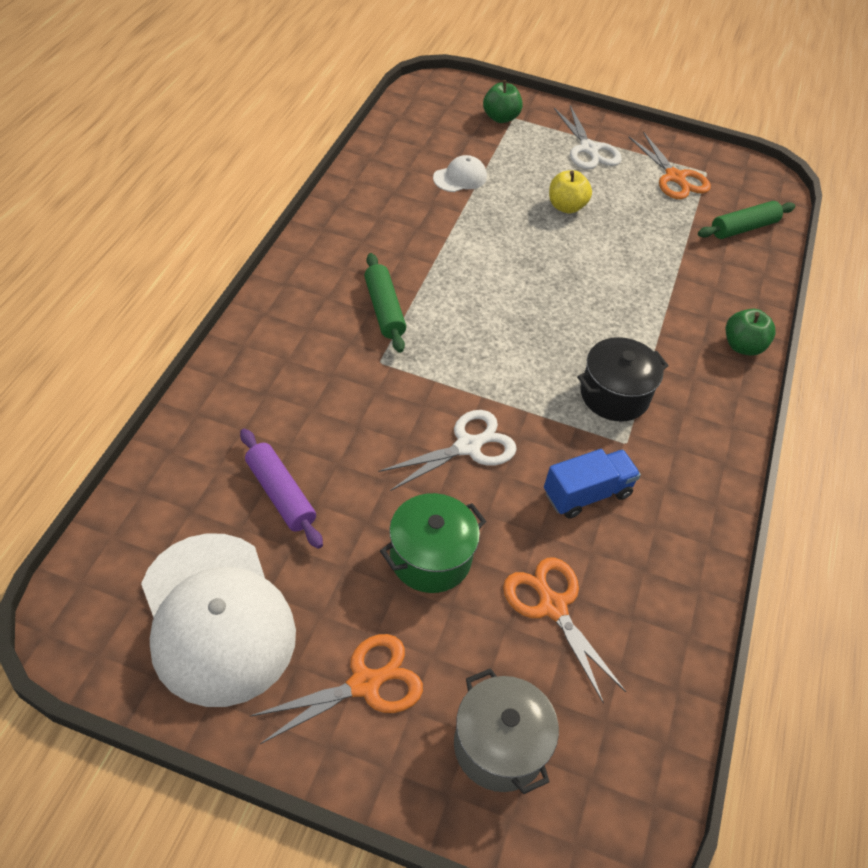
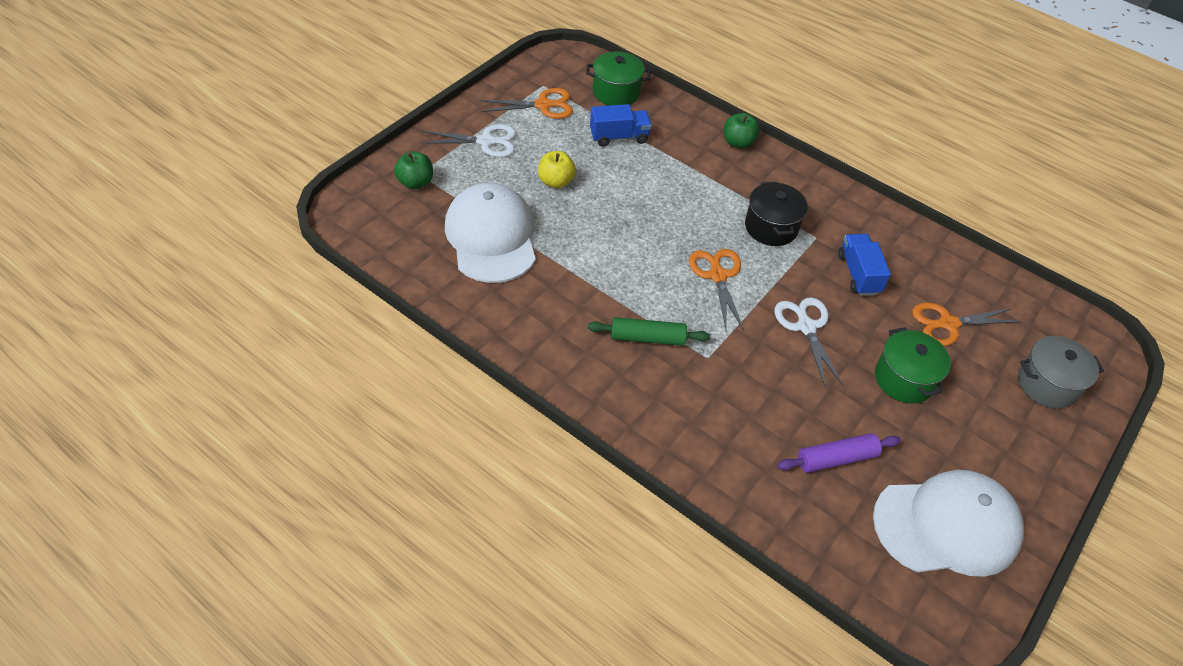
camera: 70 degrees left, 0 degrees up
orange scissors [250,634,423,744] -> orange scissors moved to [689,249,744,330]
white cap [433,155,487,192] -> white cap [445,183,536,283], size x2.26
green rolling pin [698,201,795,239] -> green pot [586,51,651,106]
none -> blue truck [590,104,652,147]

